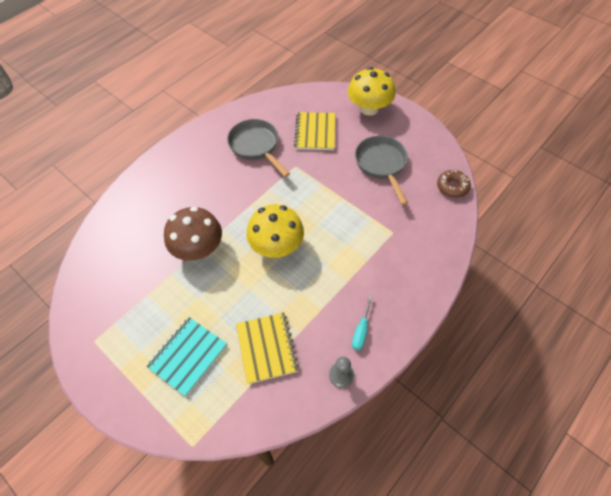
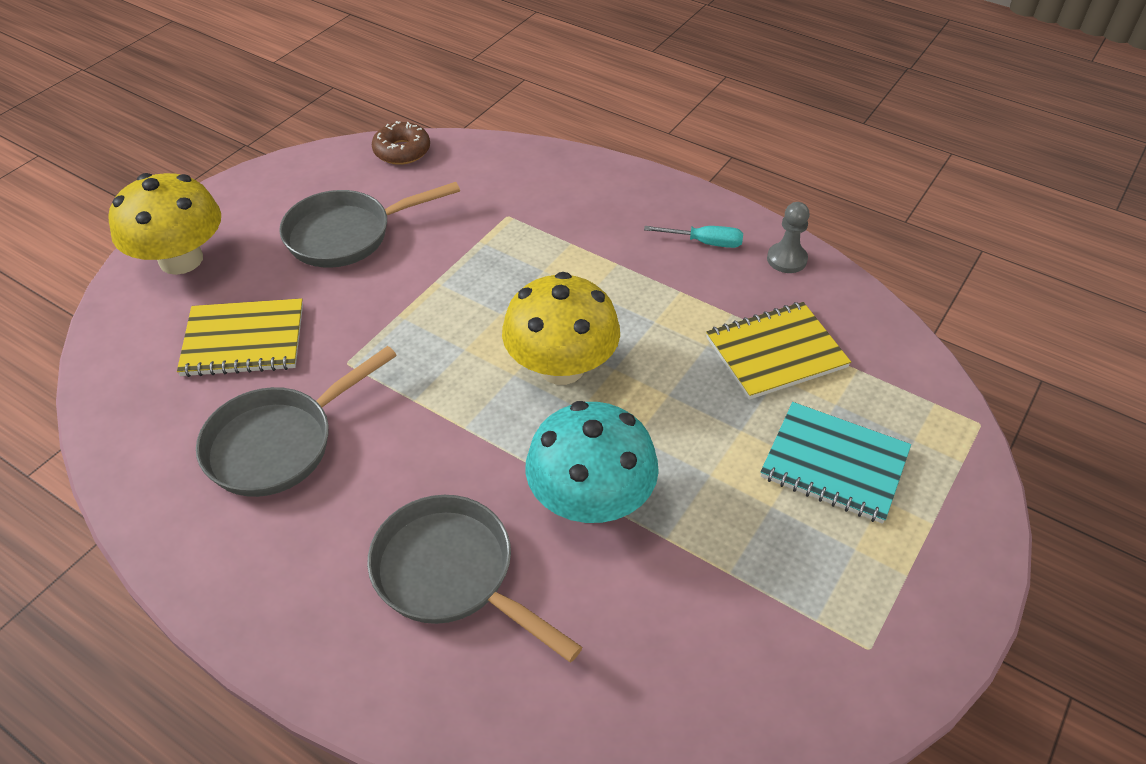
camera: 100 degrees left, 10 degrees down
brown mushroom [164,207,222,261] -> turquoise mushroom [525,401,659,523]
none -> grey pan [367,495,582,662]

